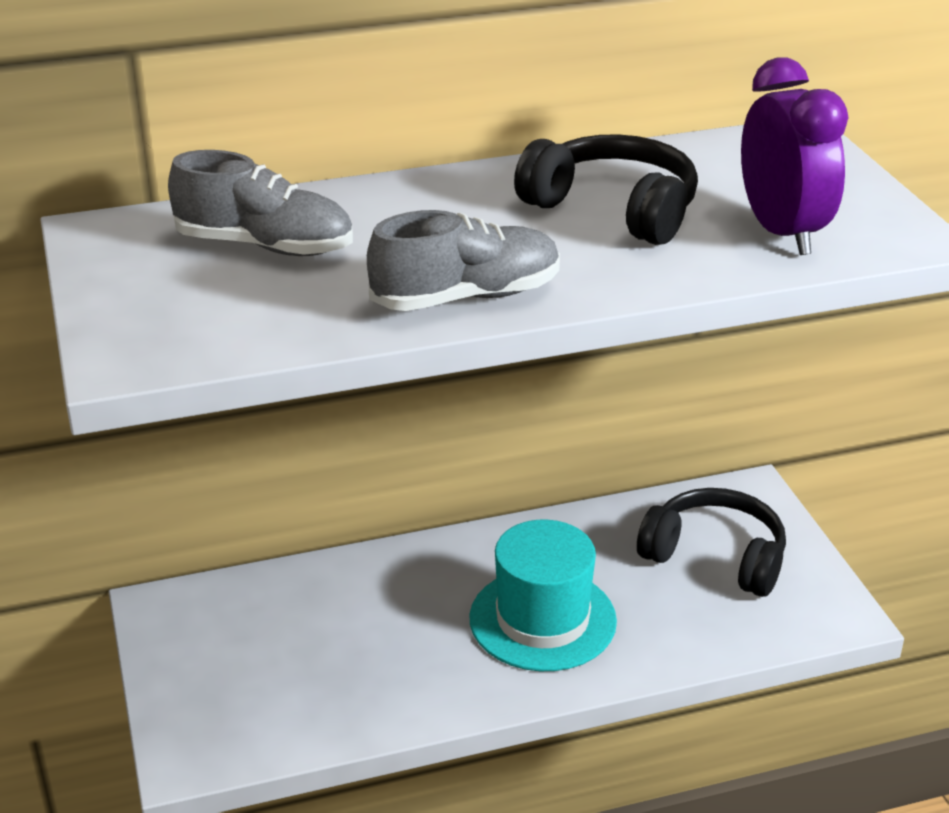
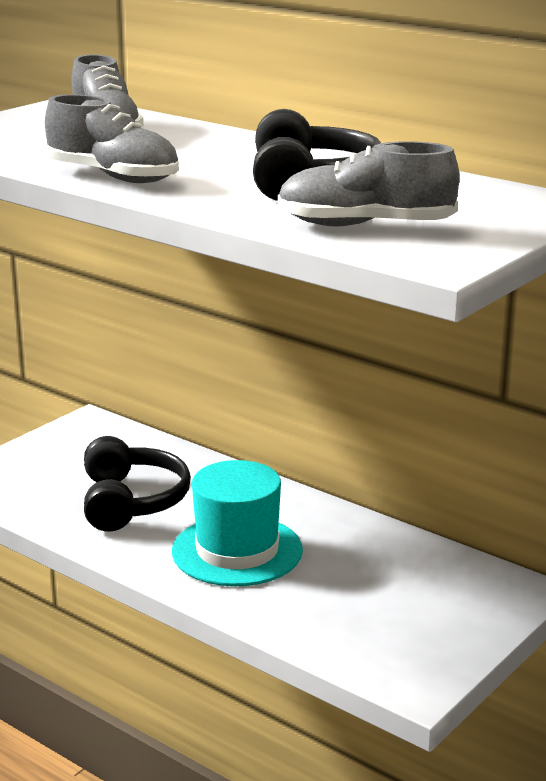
camera: 55 degrees right, 10 degrees down
black headphones [637,488,786,597] -> black headphones moved to [84,436,191,532]
purple clock [741,57,848,255] -> grey shoe [278,141,459,226]

